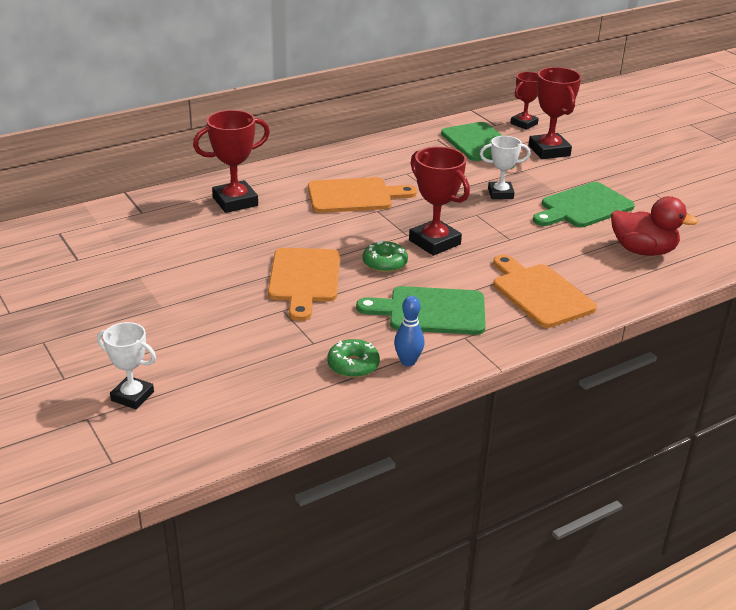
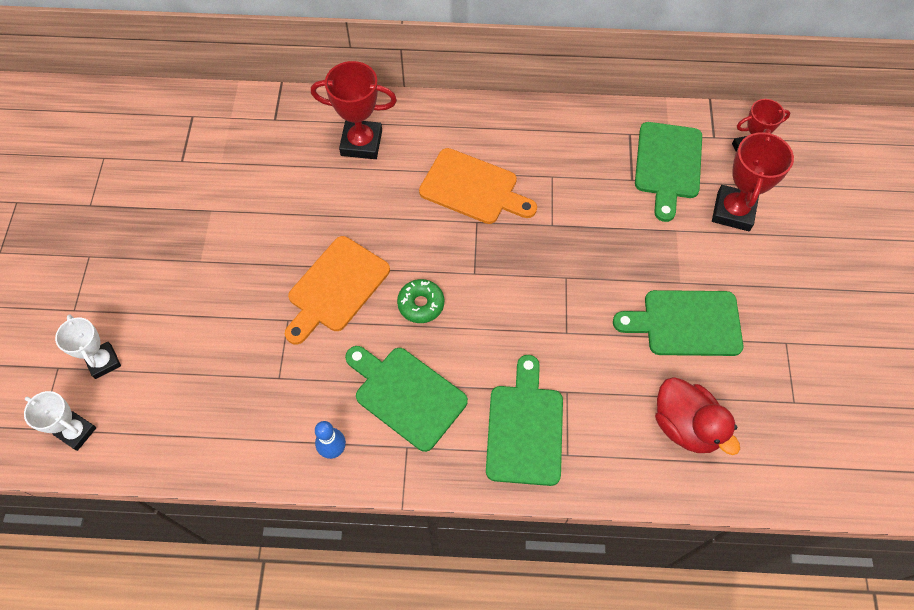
camera: 35 degrees right, 30 degrees up
green donut [327,339,380,378] -> none
red trophy [409,146,470,256] -> none
white trophy [480,136,530,199] -> white trophy moved to [24,391,97,451]
orange cutting board [493,255,597,328] -> green cutting board [486,355,563,486]

